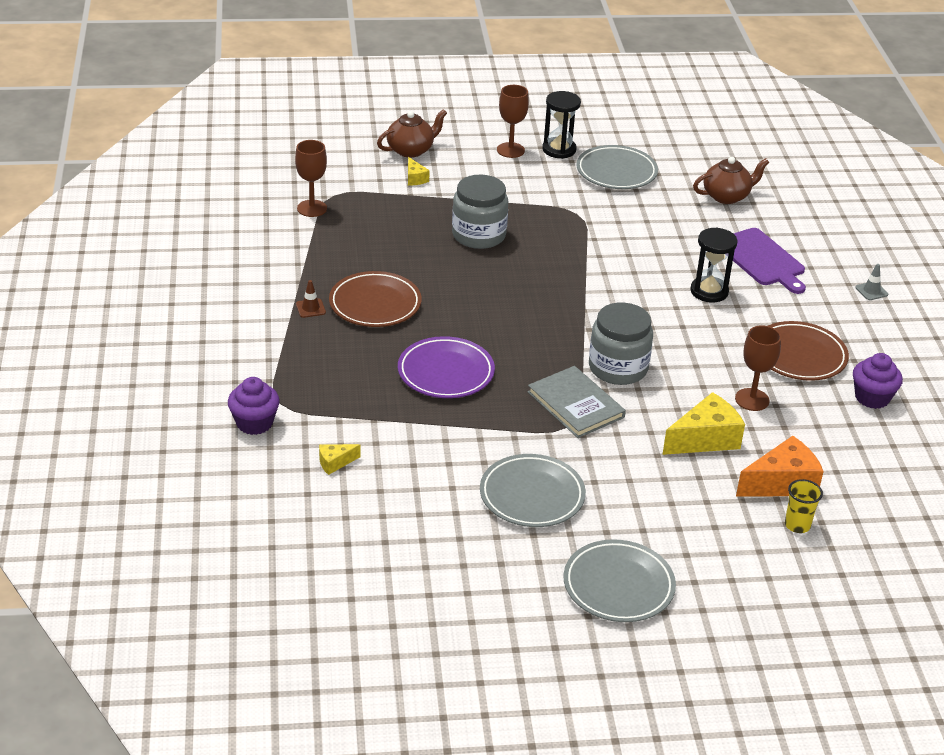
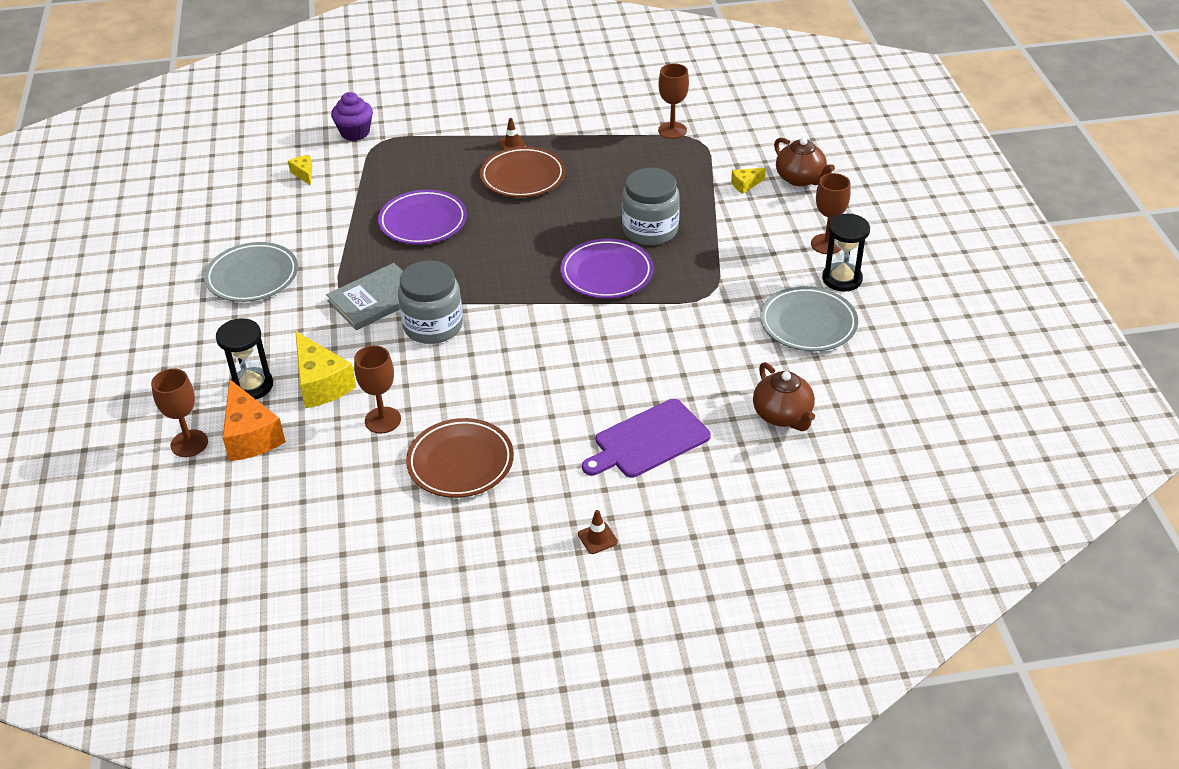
camera: 90 degrees right, 5 degrees up
grey plate [563,539,676,622] -> none
black hourglass [690,227,738,303] -> black hourglass moved to [216,318,273,399]
yellow cup [785,479,823,533] -> brown goblet [151,368,208,457]
purple cupcake [853,353,903,409] -> none
grey traffic cone [855,264,888,300] -> brown traffic cone [578,510,618,554]
none -> purple plate [560,239,653,299]

